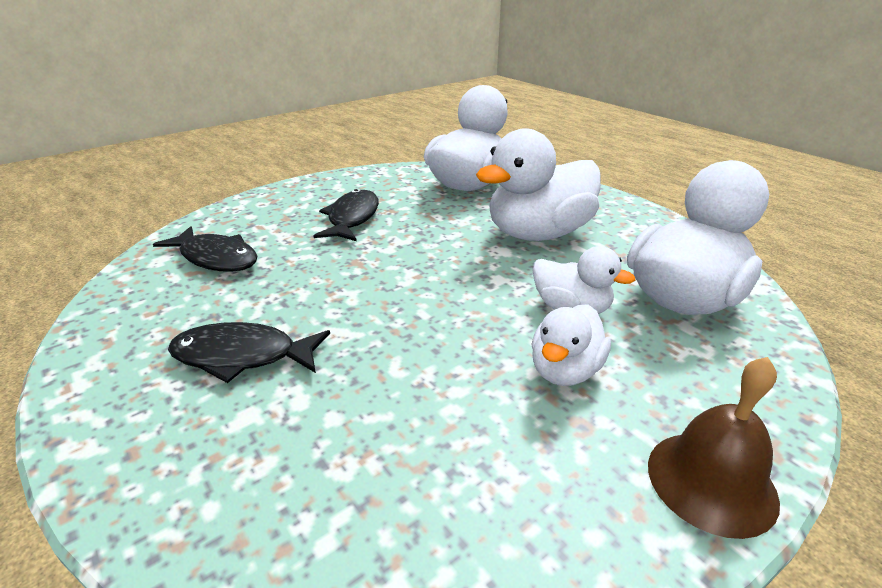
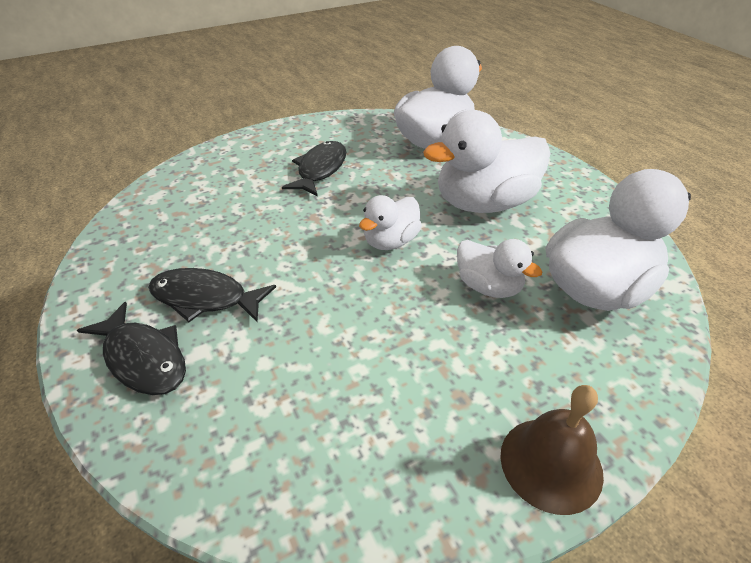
camera: 10 degrees right, 10 degrees up
black fish [153,226,257,272] -> black fish moved to [77,302,186,395]
white duck [531,304,611,386] -> white duck moved to [359,195,422,250]

